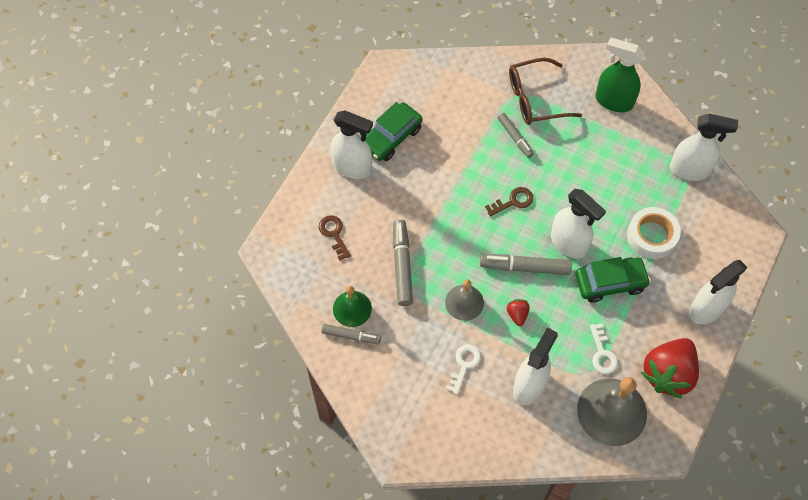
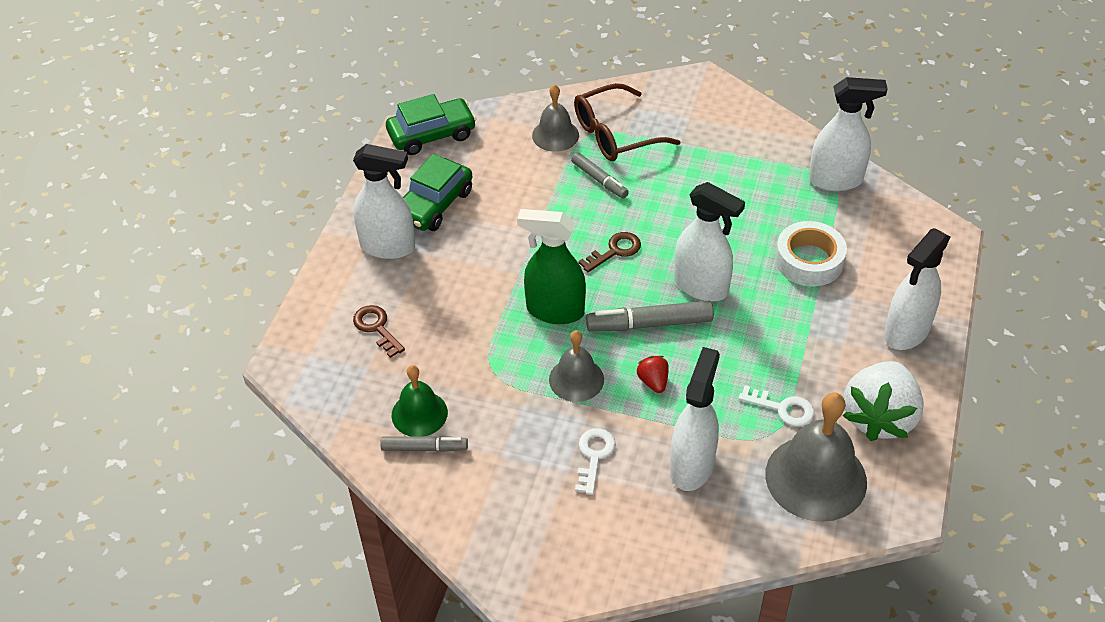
camera: 10 degrees left, 15 degrees down
grey marker [393,220,413,306] -> none
green car [576,257,651,303] -> green car moved to [386,94,476,155]
white key [590,324,618,374] -> white key turned 45 degrees counterclockwise [738,385,814,427]
green spray bottle [595,38,645,112] -> green spray bottle moved to [517,209,586,324]
red strawberry [641,338,699,399] -> white strawberry [843,361,924,441]
none -> grey bell [532,84,579,152]

